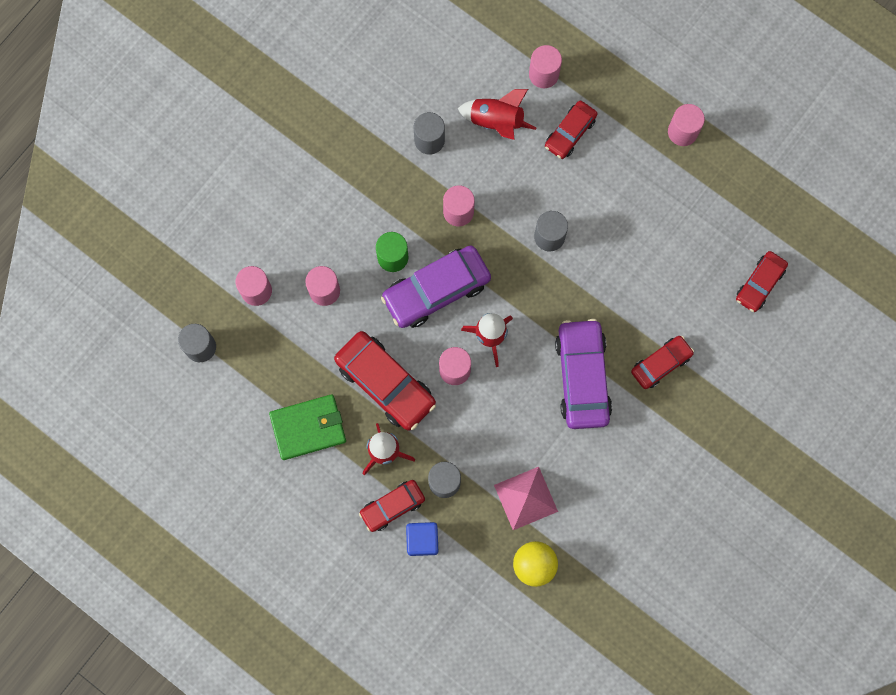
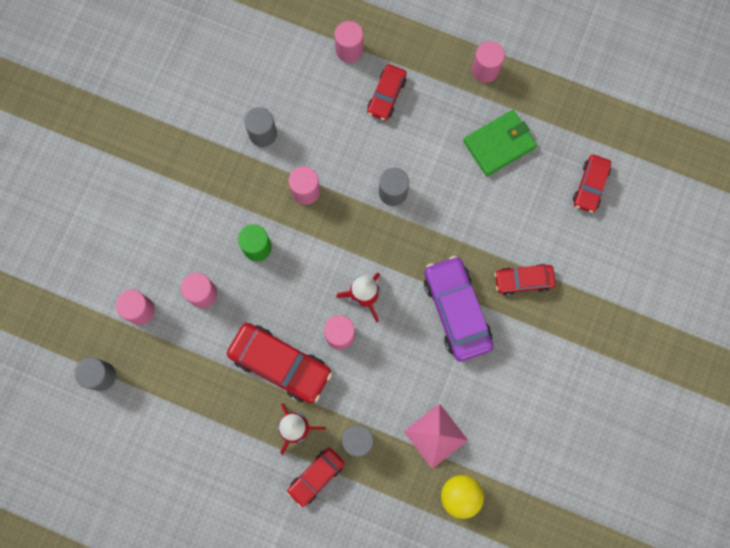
camera: 15 degrees left, 0 degrees up
green wallet [269,394,346,460] -> green wallet moved to [463,110,537,176]
purple car [381,246,491,328] -> none
blue cube [406,522,438,556] -> none
red rocket [458,89,537,140] -> none
red car [631,336,694,389] -> red car turned 135 degrees counterclockwise [494,264,556,296]

